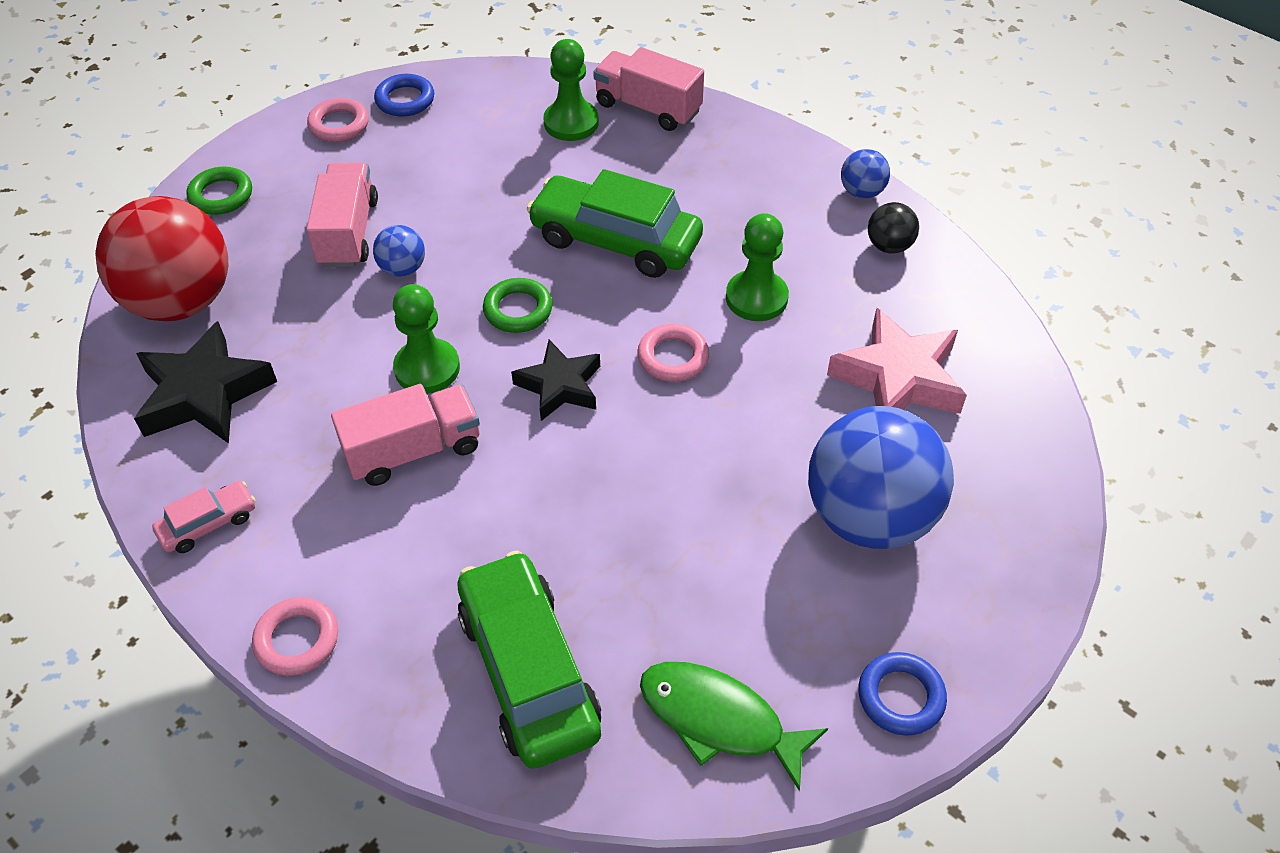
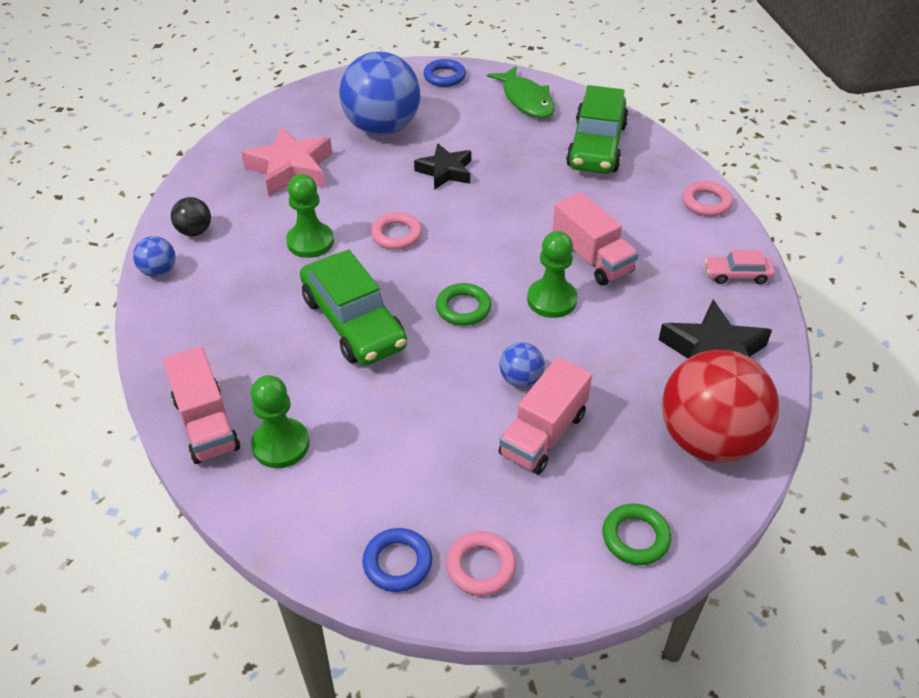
camera: 145 degrees left, 5 degrees down
pink truck [331,384,480,486] -> pink truck turned 135 degrees counterclockwise [553,192,639,286]
black star [511,340,600,421] -> black star moved to [414,143,471,190]

